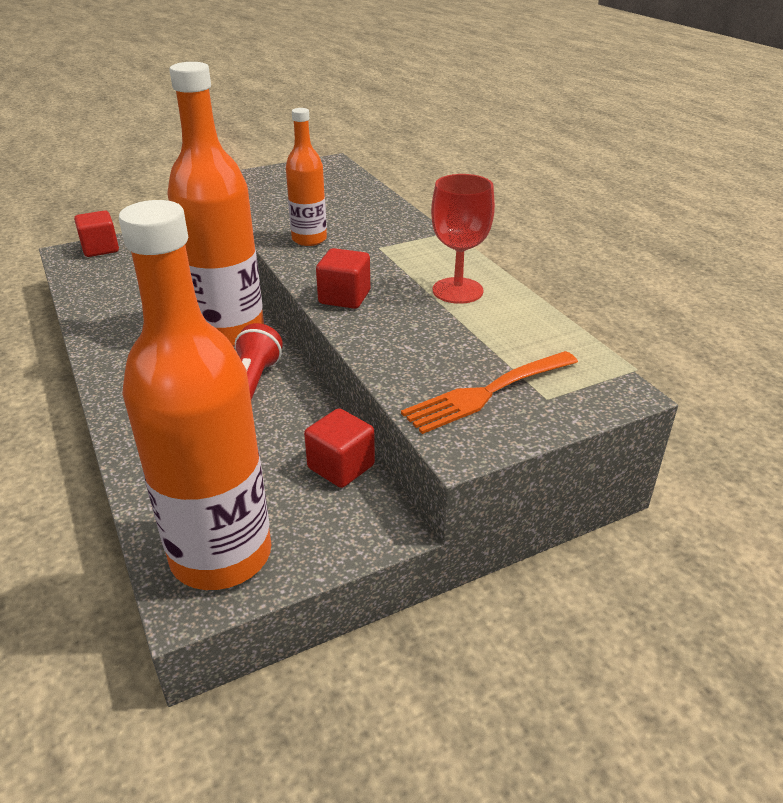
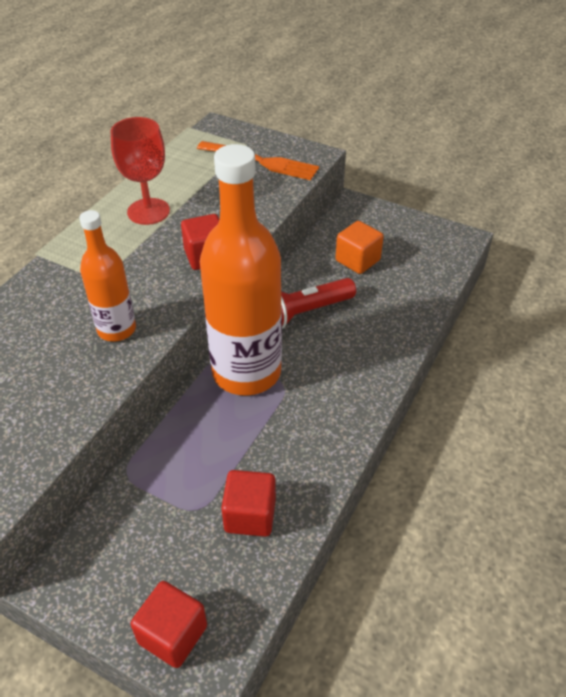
camera: 125 degrees left, 10 degrees up
orange bottle [119,200,272,590] -> none
red cube [304,408,375,488] -> red cube moved to [221,470,276,537]
none -> orange cube [335,221,384,274]

